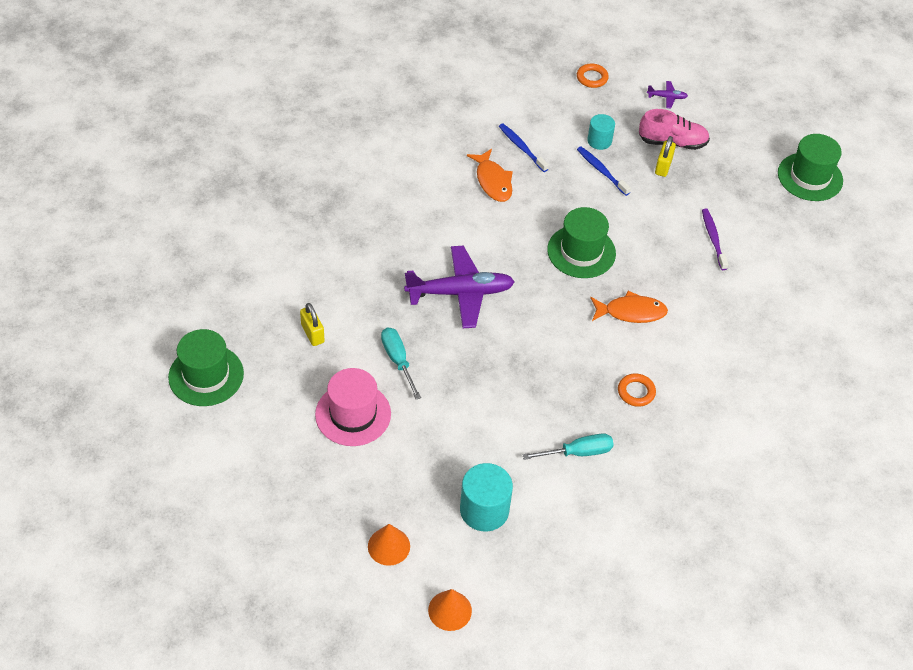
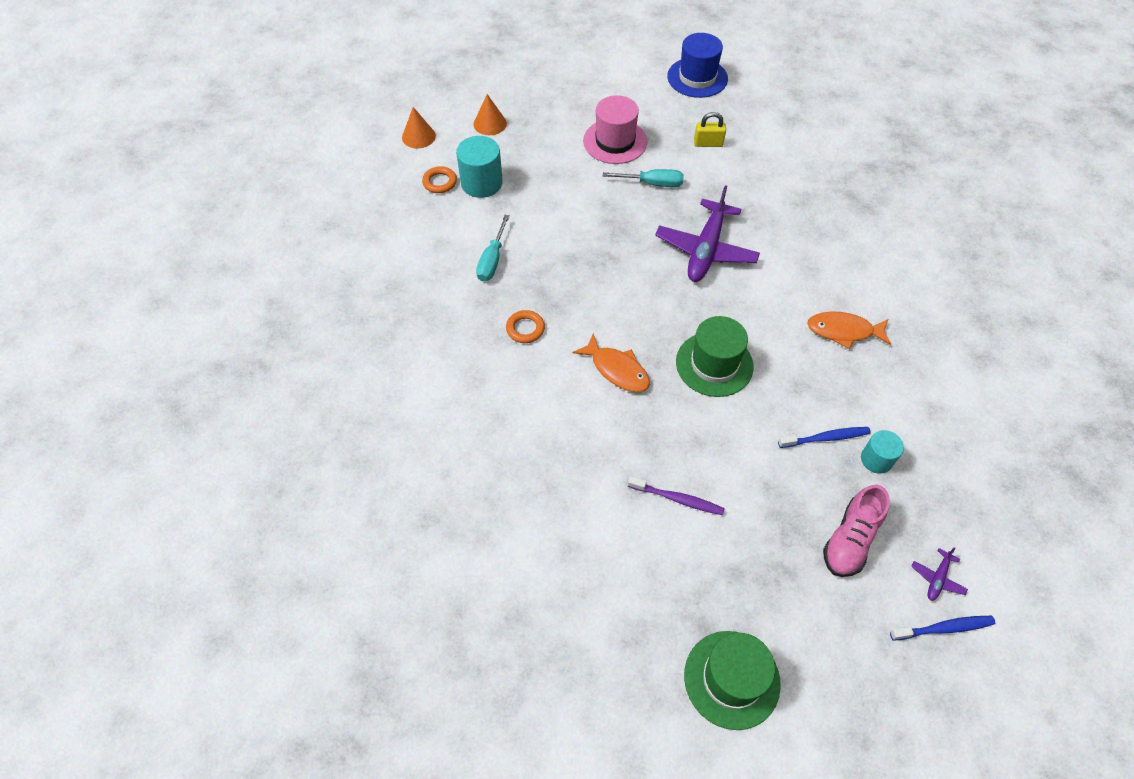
camera: 120 degrees right, 5 degrees up
green hat [168,329,244,406] -> blue hat [667,33,728,98]
blue toothbrush [499,123,549,172] -> blue toothbrush moved to [890,616,995,641]
orange ring [577,63,609,88] -> orange ring moved to [422,166,457,193]
orange fish [590,291,668,323] -> orange fish turned 75 degrees counterclockwise [573,333,650,392]
yellow padlock [655,136,676,177] -> none

